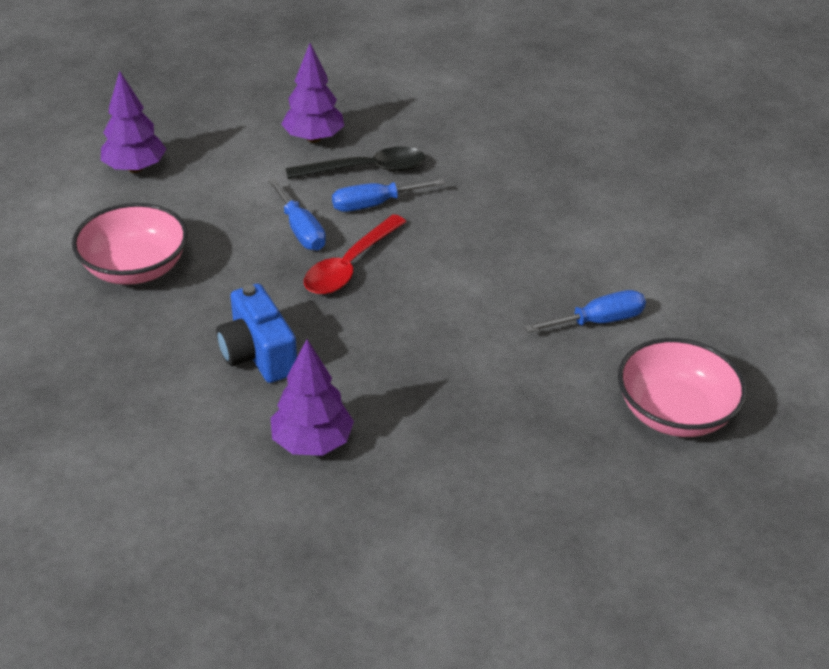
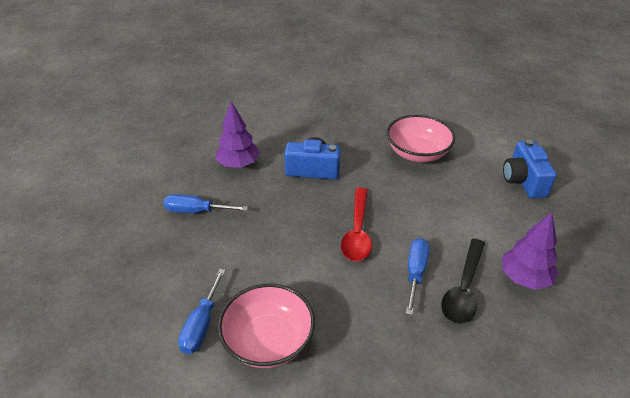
camera: 125 degrees right, 0 degrees up
purple tree [101,71,166,173] -> blue camera [503,140,557,198]
blue screwdriver [268,178,326,251] -> blue screwdriver moved to [164,194,248,213]
red spoon [304,214,406,294] -> red spoon turned 150 degrees counterclockwise [341,187,372,261]
pink bowl [618,338,747,437] -> pink bowl moved to [218,284,315,368]

